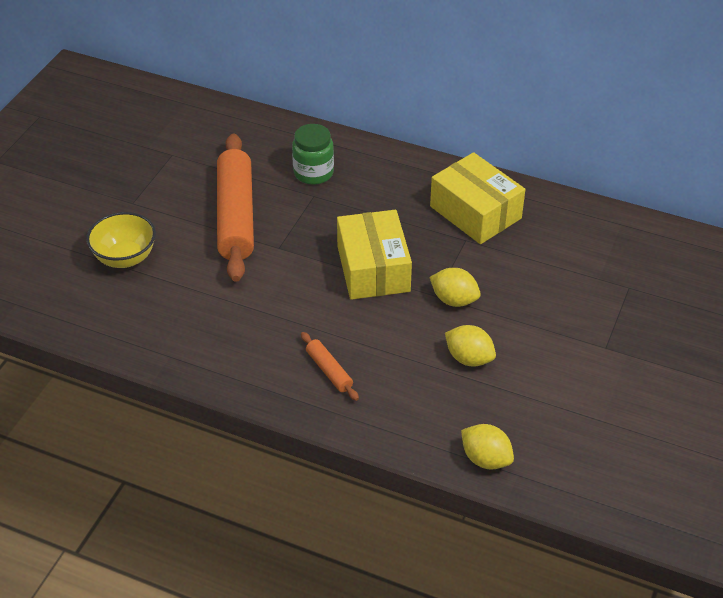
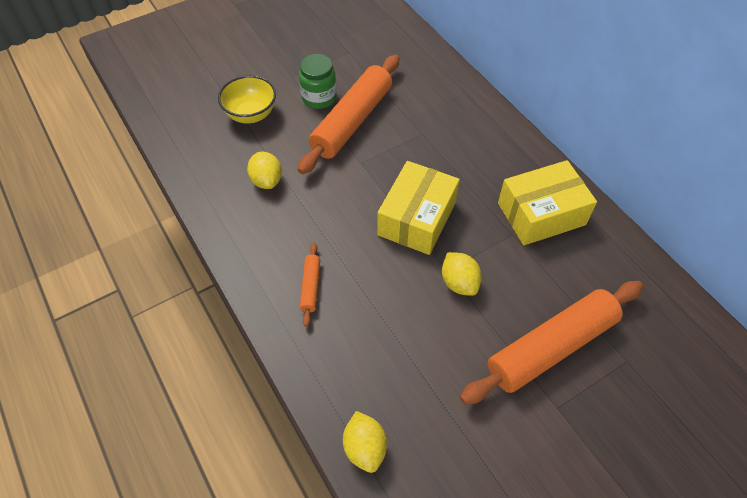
camera: 35 degrees right, 10 degrees up
green jar [292,124,334,185] -> green jar moved to [299,54,337,109]
yellow box [430,152,525,244] -> yellow box turned 75 degrees clockwise [498,160,597,245]
yellow lemon [445,325,496,366] -> yellow lemon moved to [247,152,282,189]
none -> orange rolling pin [460,281,643,404]

